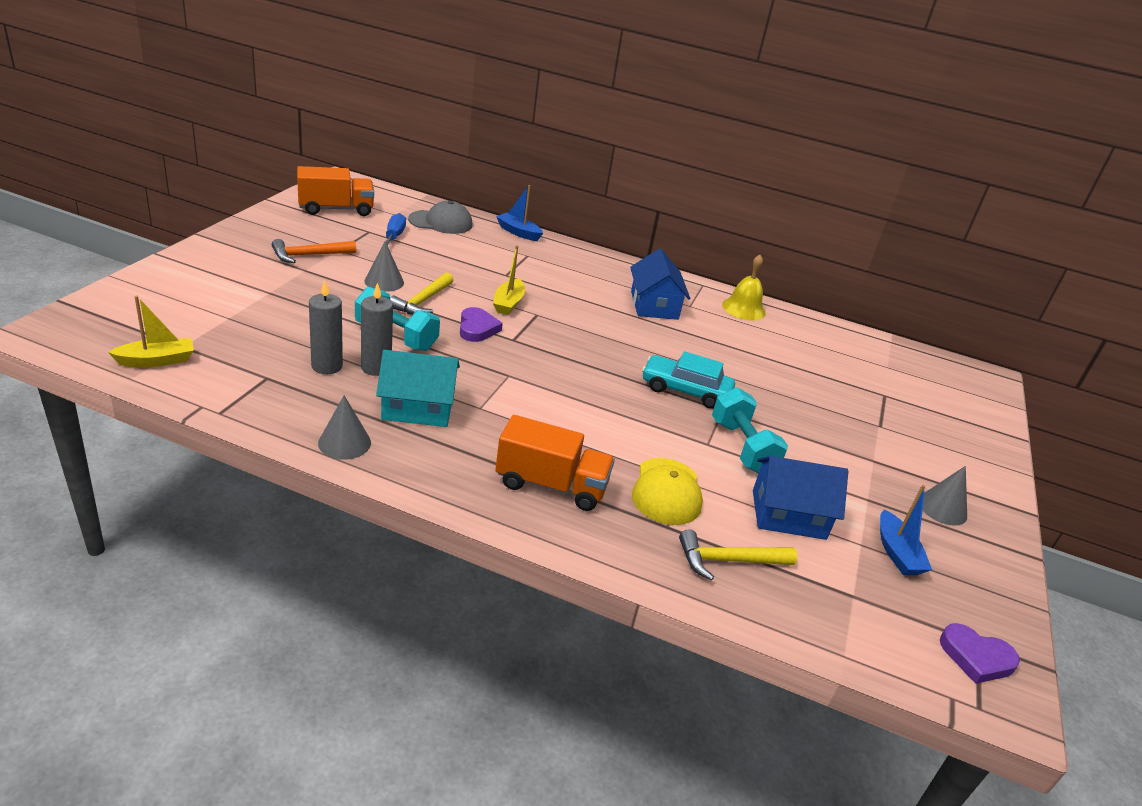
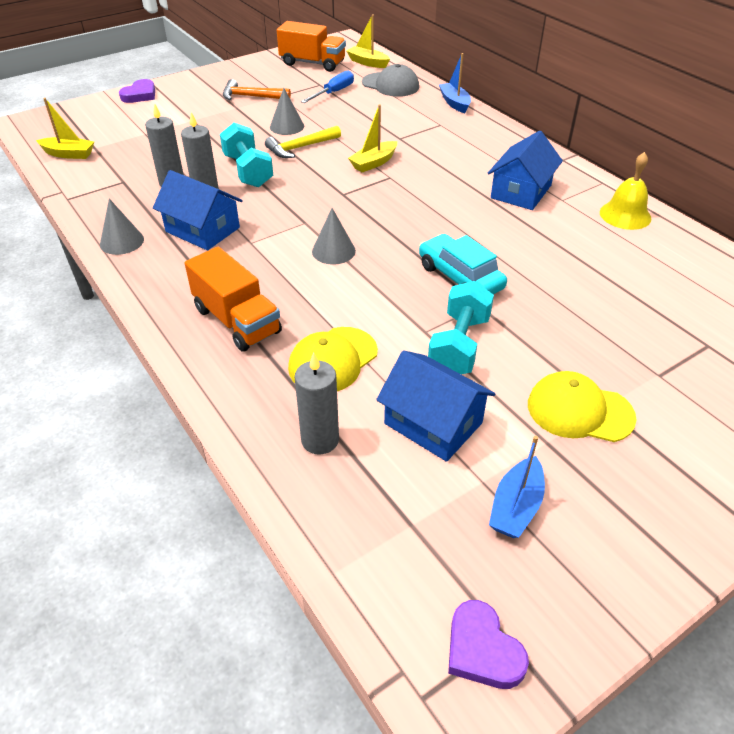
camera: 40 degrees right, 10 degrees up
turquoise house [376,350,460,427] -> blue house [153,170,243,250]
purple heart [460,307,503,342] -> purple heart moved to [119,79,155,103]
yellow hammer [679,529,797,580] -> grey candle [294,352,339,454]
grey cone [923,466,967,526] -> grey cone moved to [312,208,356,265]
none -> yellow boat [346,15,390,68]
none -> yellow cap [528,371,636,442]

